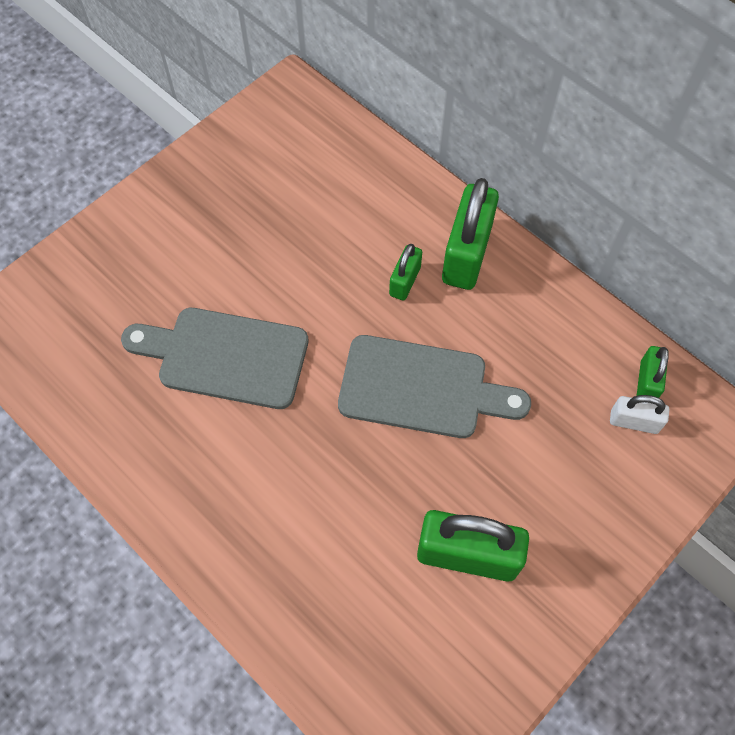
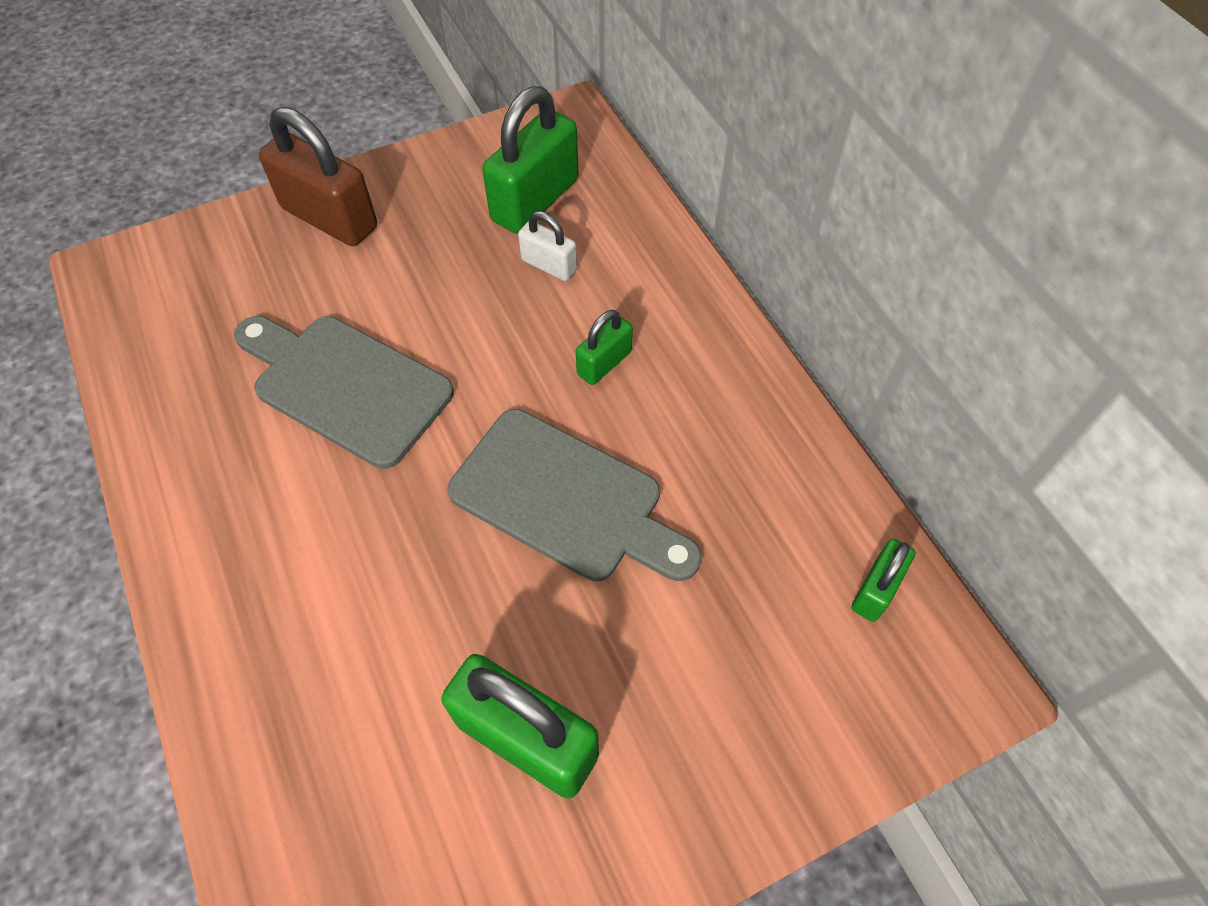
camera: 20 degrees right, 5 degrees down
green padlock [442,178,499,290] -> green padlock moved to [482,86,579,234]
white padlock [610,395,669,434] -> white padlock moved to [518,211,577,281]
none -> brown padlock [259,107,377,246]

